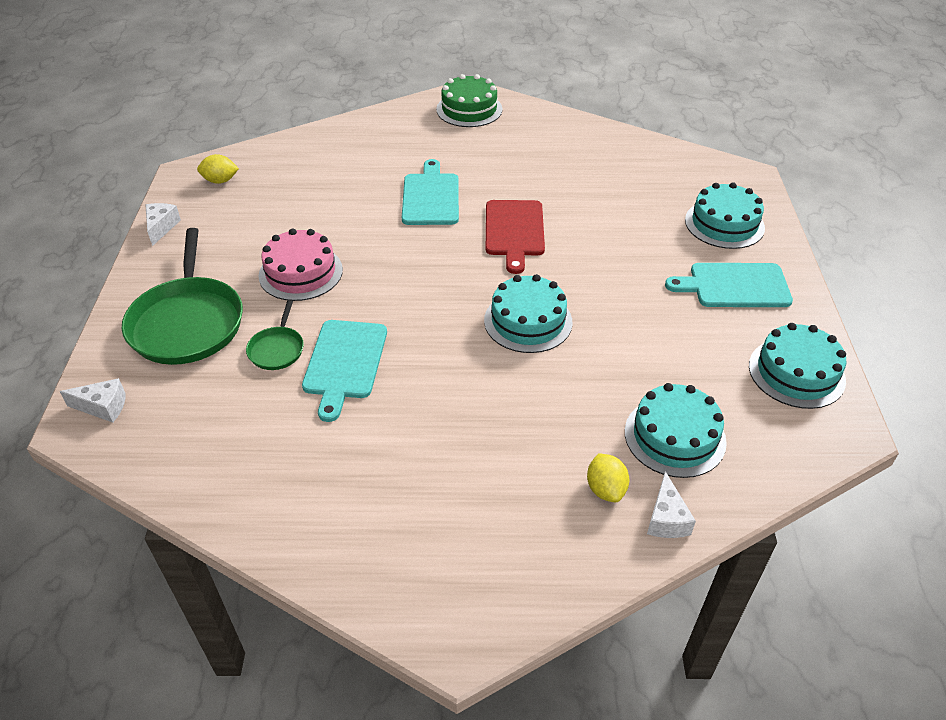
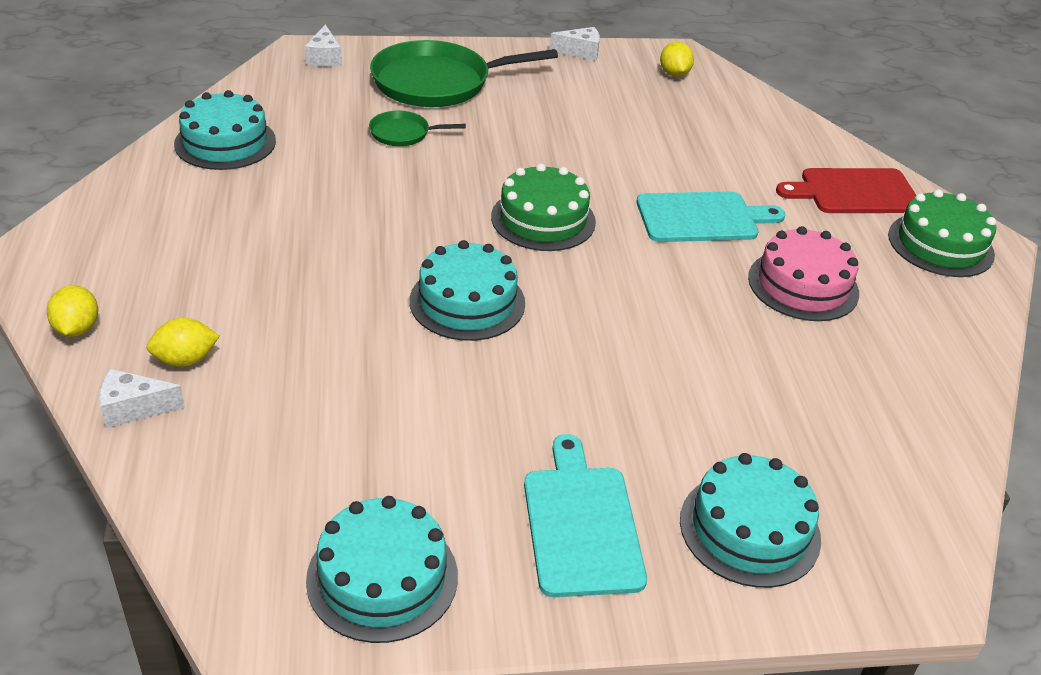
camera: 80 degrees right, 5 degrees down
pink cake [259,228,343,301] -> pink cake moved to [748,226,859,321]
turquoise cutting board [302,320,387,422] -> none
red cutting board [486,200,545,274] -> red cutting board moved to [776,168,916,213]
turquoise cake [625,383,727,478] -> turquoise cake moved to [174,90,276,170]
none -> yellow lemon [47,285,98,337]
none -> green cake [491,163,596,251]

